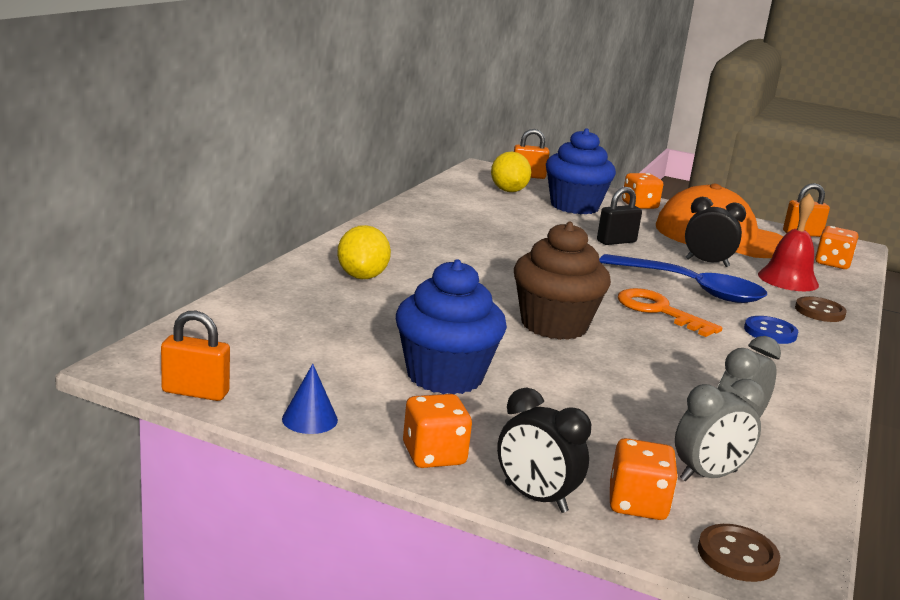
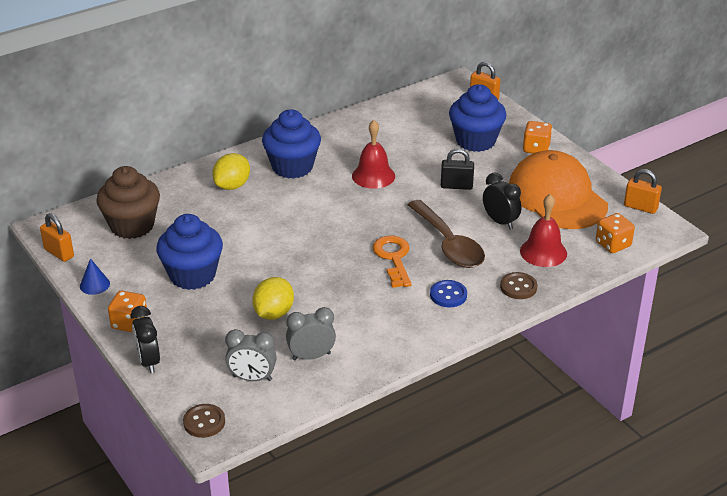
camera: 35 degrees right, 15 degrees up
yellow lemon [491,152,531,192] -> yellow lemon moved to [252,277,294,320]
brown cupcake [514,222,611,340] -> brown cupcake moved to [96,166,160,239]
blue spoon [599,254,767,303] -> brown spoon [408,200,485,268]
orange dice [610,438,678,520] -> none
none -> blue cupcake [262,109,321,179]
none -> red bell [352,120,395,189]

